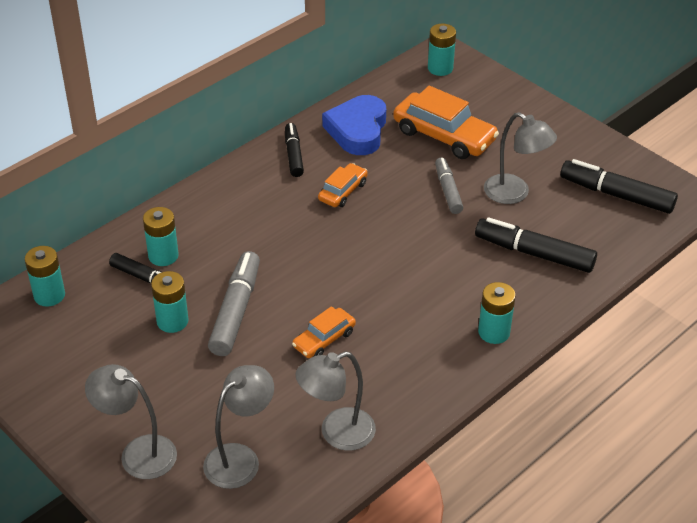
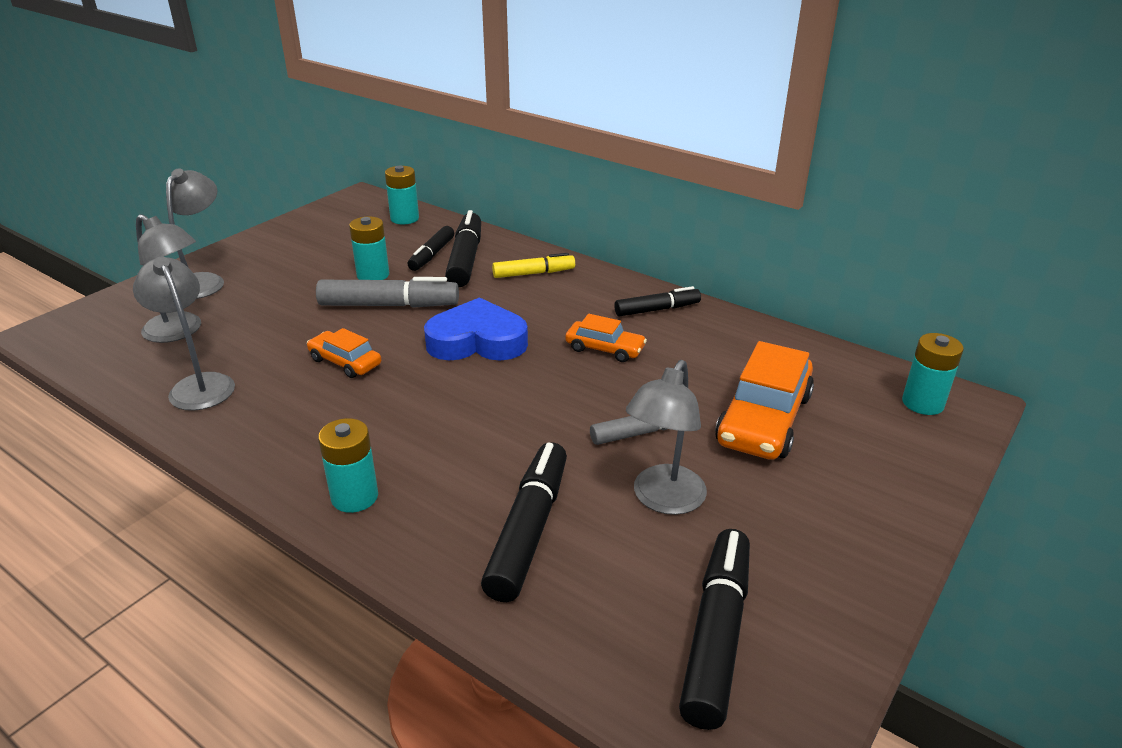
camera: 80 degrees right, 10 degrees down
turquoise battery [143,207,179,266] -> black marker [445,210,481,287]
blue heart [322,95,386,155] -> blue heart moved to [424,297,528,361]
none -> yellow marker [492,253,575,278]

